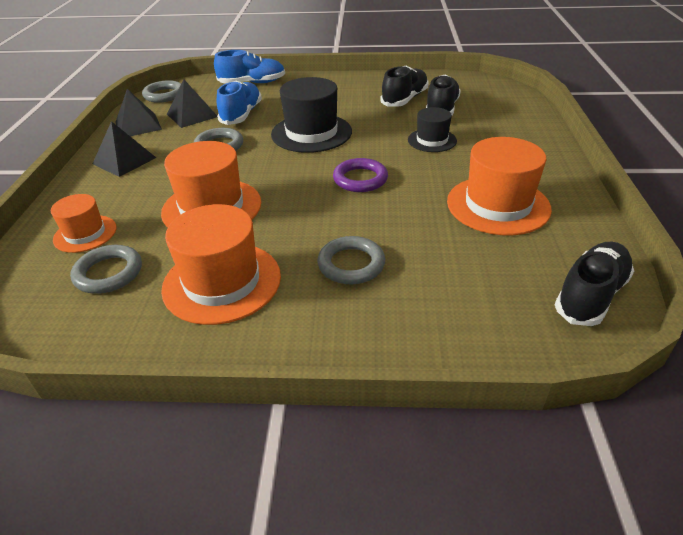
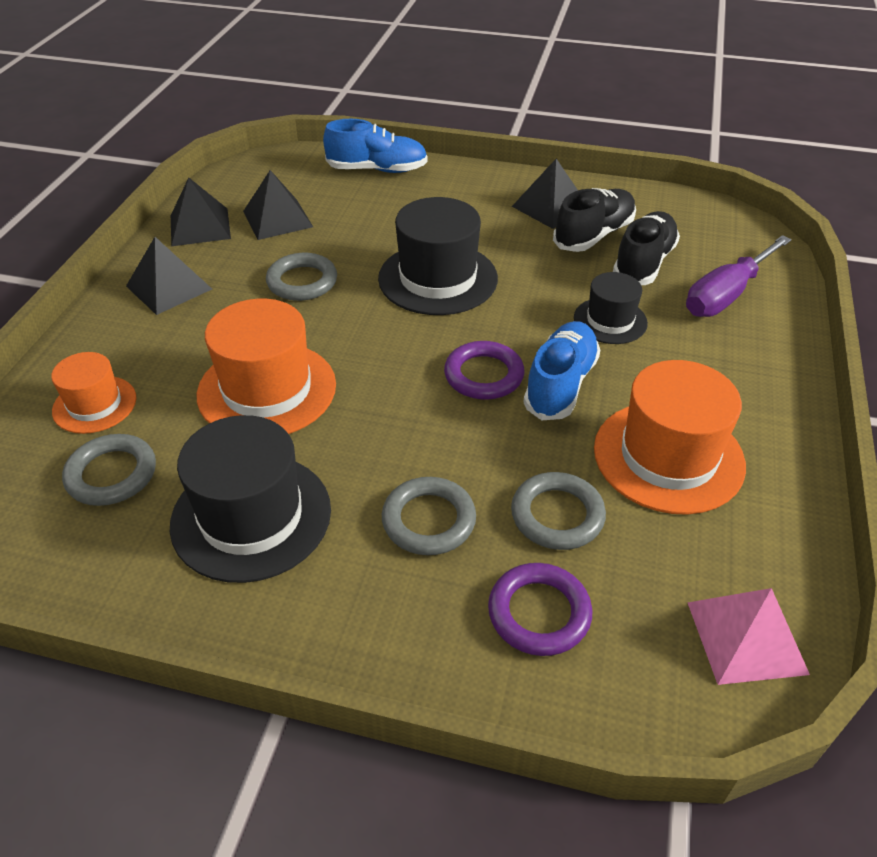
camera: 10 degrees right, 5 degrees up
grey ring [142,80,181,103] -> grey ring moved to [511,472,606,550]
orange hat [161,204,281,325] -> black hat [170,415,331,583]
blue shoe [217,81,262,125] -> blue shoe moved to [523,321,600,420]
black shoe [555,242,634,326] -> pink pyramid [687,588,810,685]
none -> purple ring [488,563,592,656]
none -> black pyramid [512,159,578,229]
none -> purple screwdriver [686,235,792,317]

